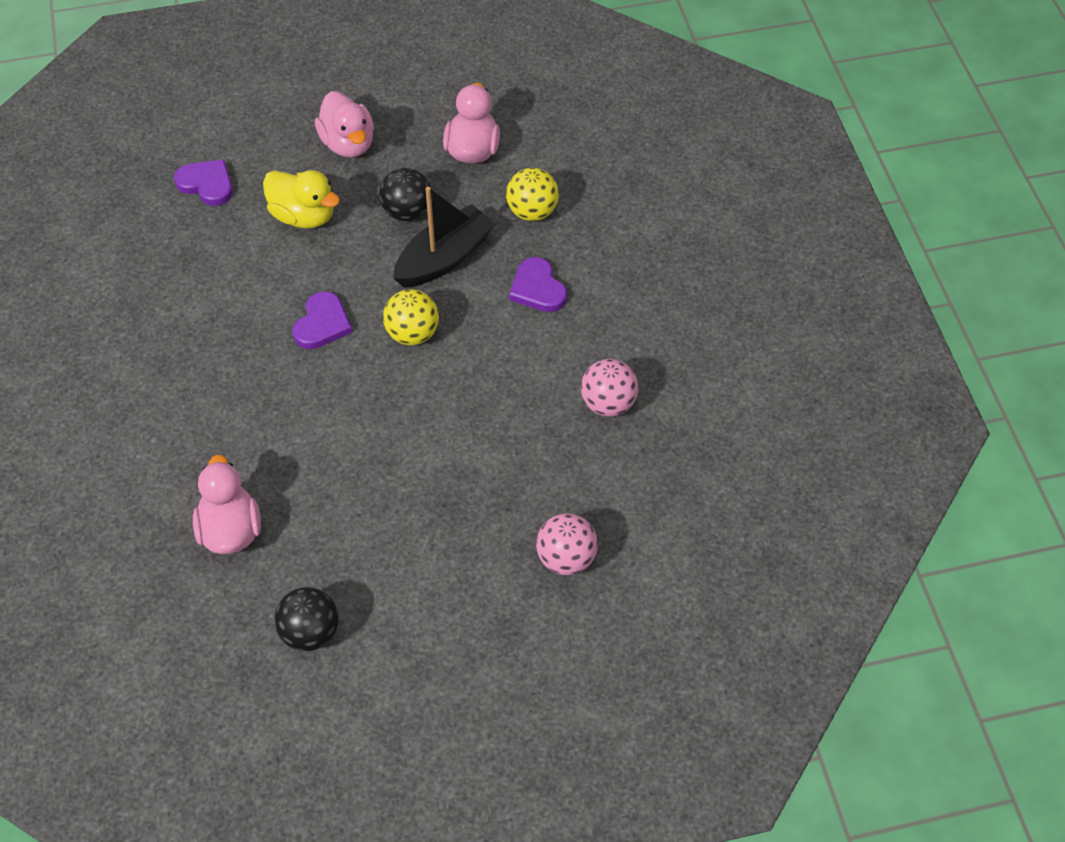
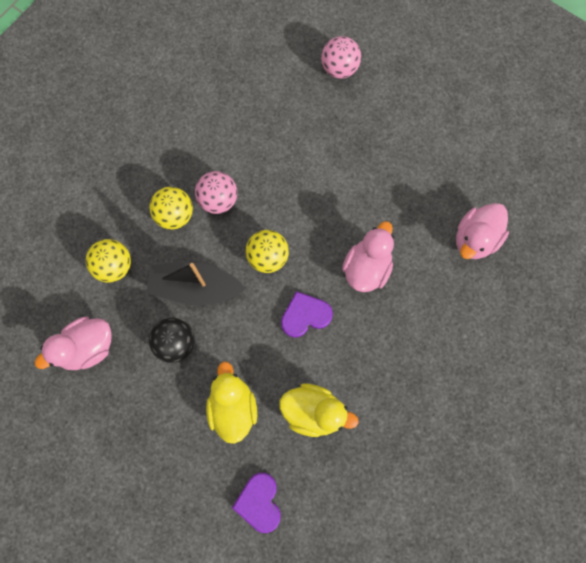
camera: 130 degrees left, 20 degrees up
black ball [275,587,339,651] -> none
pink duck [315,91,374,158] -> pink duck moved to [342,221,394,292]
purple heart [509,257,567,312] -> yellow ball [149,187,193,229]
pink ball [581,359,639,417] -> pink ball moved to [195,171,237,214]
none -> yellow duck [280,383,359,437]

